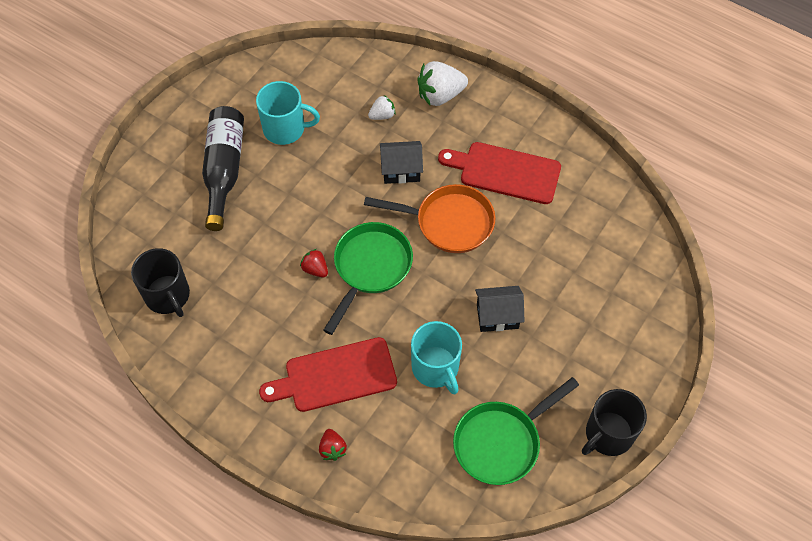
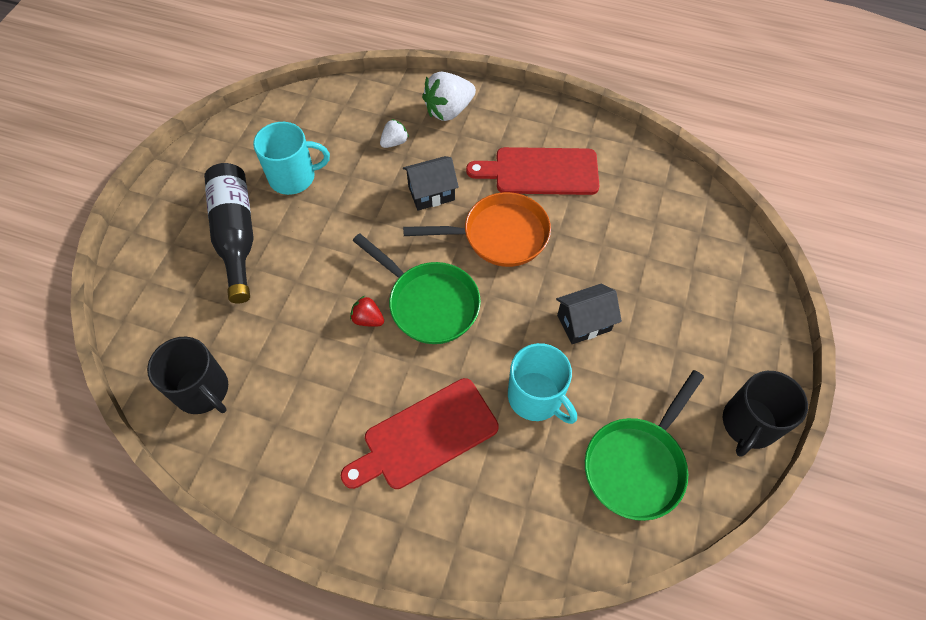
camera: 15 degrees left, 0 degrees up
red strawberry [319,429,347,461] -> none
green pan [323,222,413,335] -> green pan turned 120 degrees clockwise [353,233,481,344]

